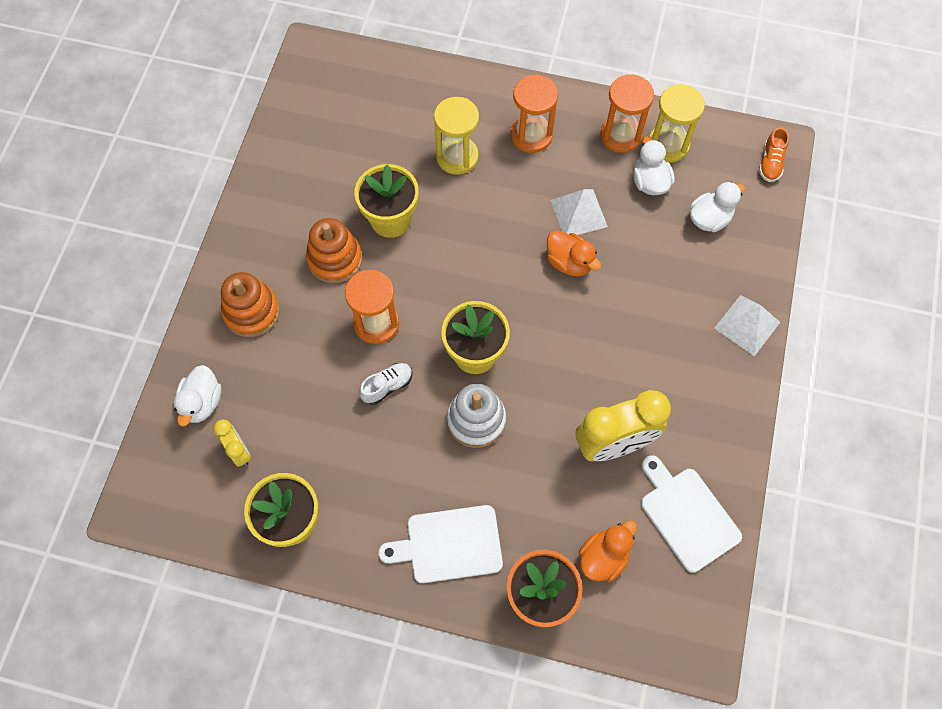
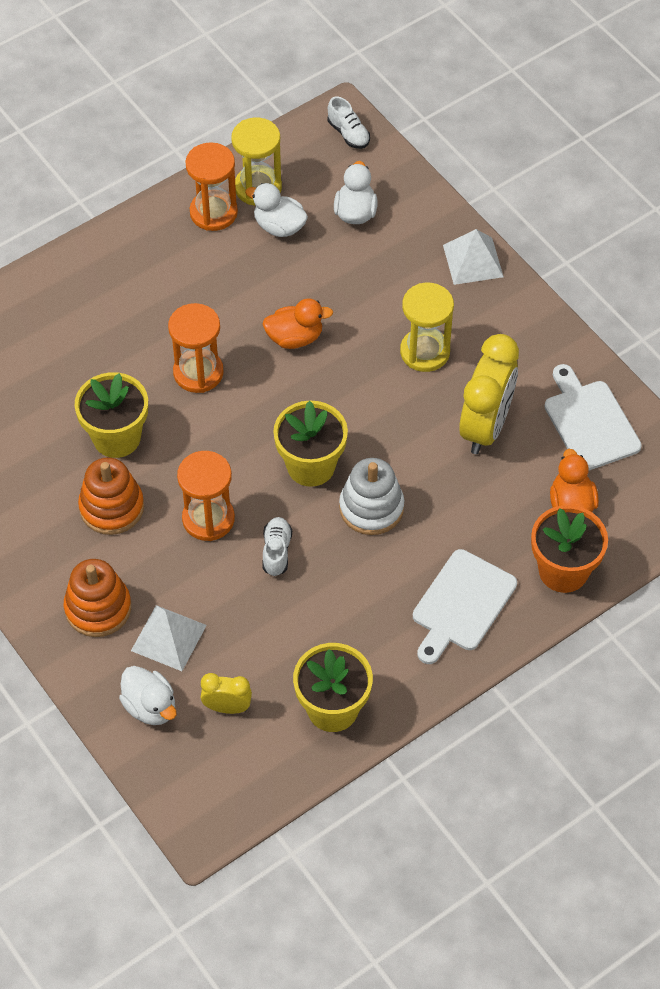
camera: 50 degrees left, 10 degrees down
yellow hourglass [434,97,479,175] -> yellow hourglass moved to [400,283,454,372]
orange hourglass [511,75,558,153] -> orange hourglass moved to [168,303,224,393]
white pyramid [550,189,608,235] -> white pyramid moved to [131,605,207,671]
white cutting board [641,455,742,573] -> white cutting board turned 60 degrees clockwise [544,364,642,471]
orange shoe [759,127,789,182] -> white shoe [328,97,370,149]

